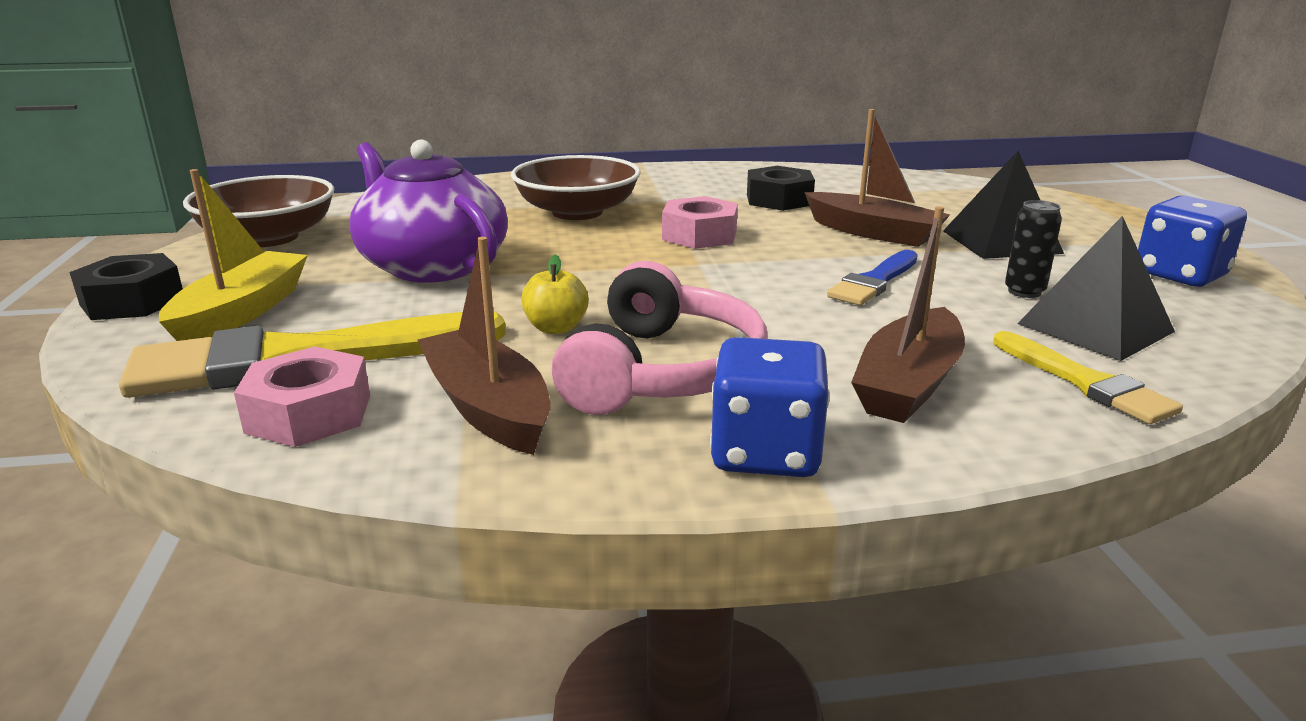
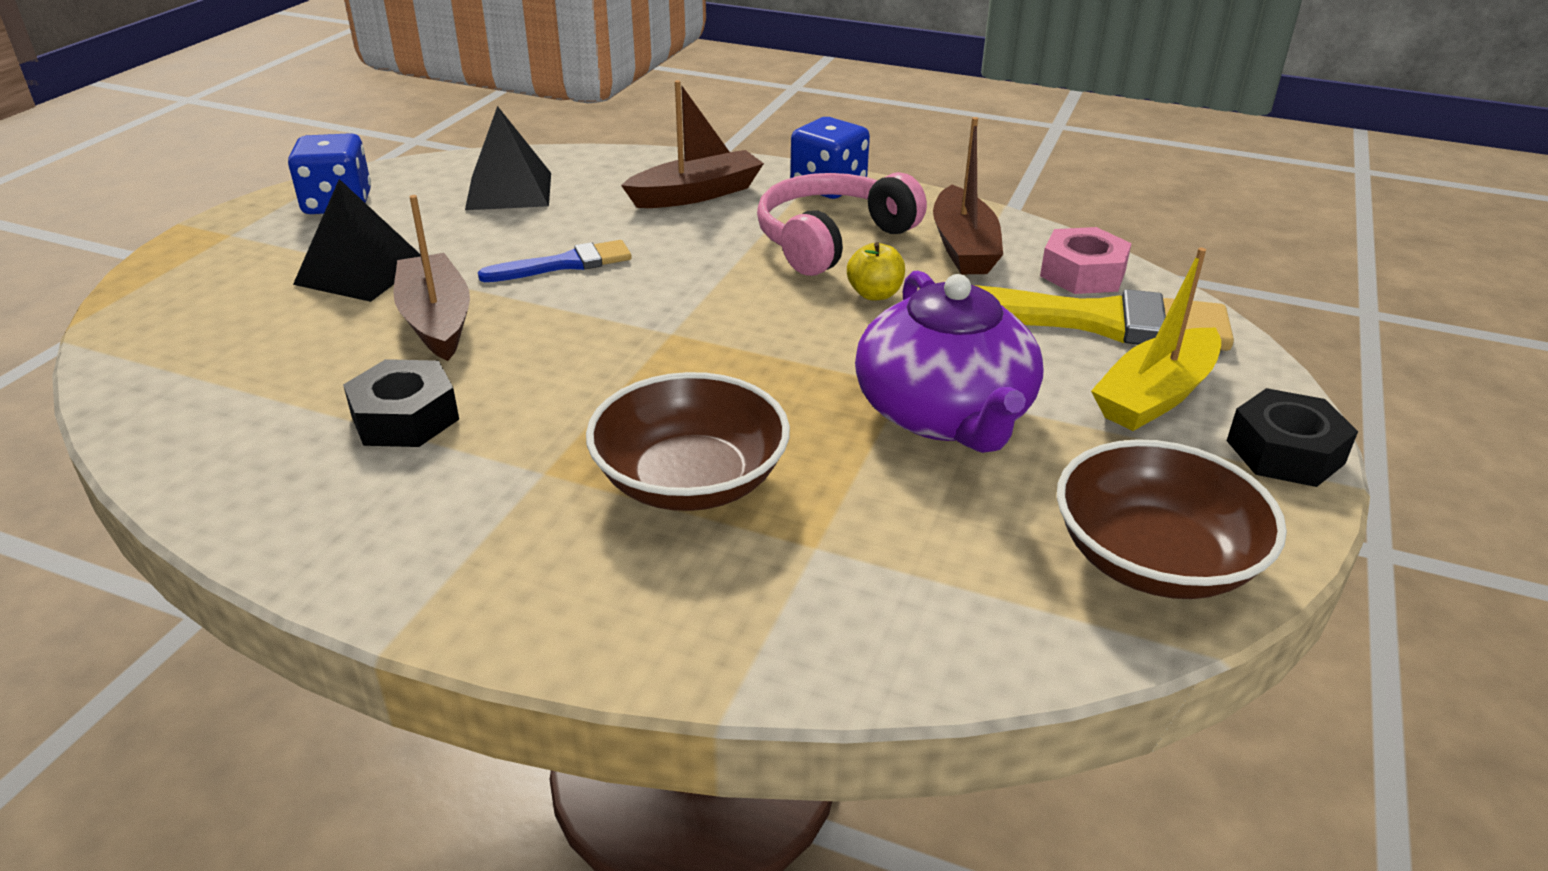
camera: 150 degrees left, 10 degrees up
pink nut [662,196,738,249] -> none
yellow brush [993,331,1183,424] -> none
black can [1005,200,1062,298] -> none

